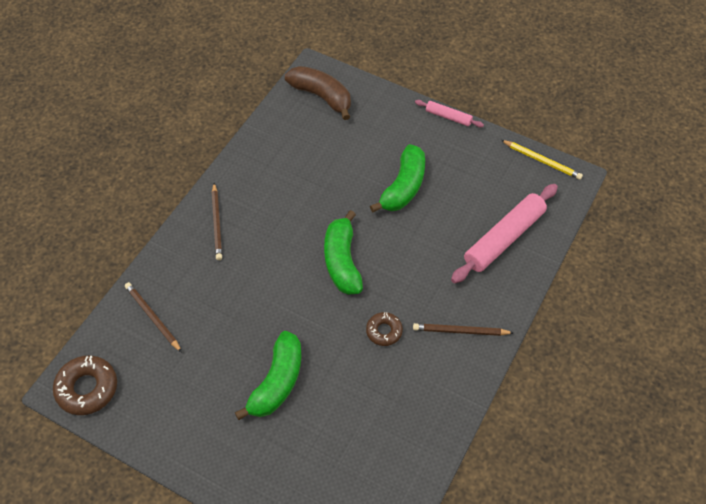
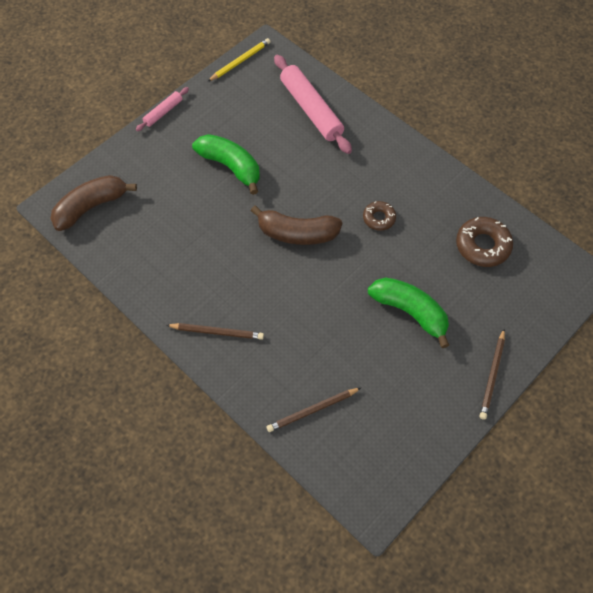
camera: 75 degrees left, 5 degrees up
brown donut [53,355,117,415] -> brown donut moved to [456,217,513,267]
green banana [324,210,363,295] -> brown banana [251,206,342,245]
brown pencil [413,323,514,336] -> brown pencil moved to [480,329,505,420]

